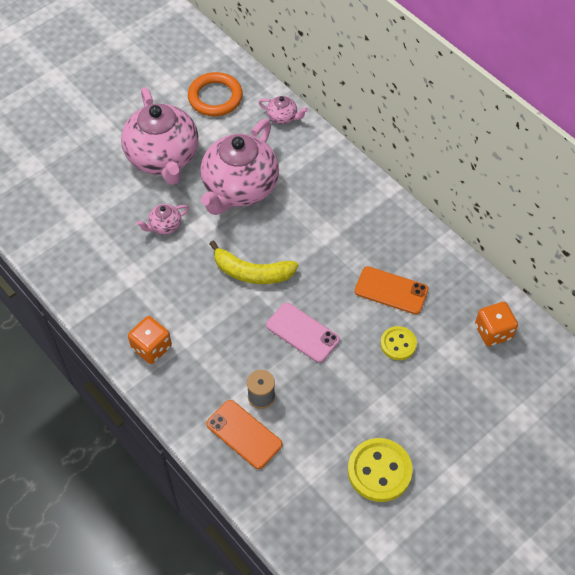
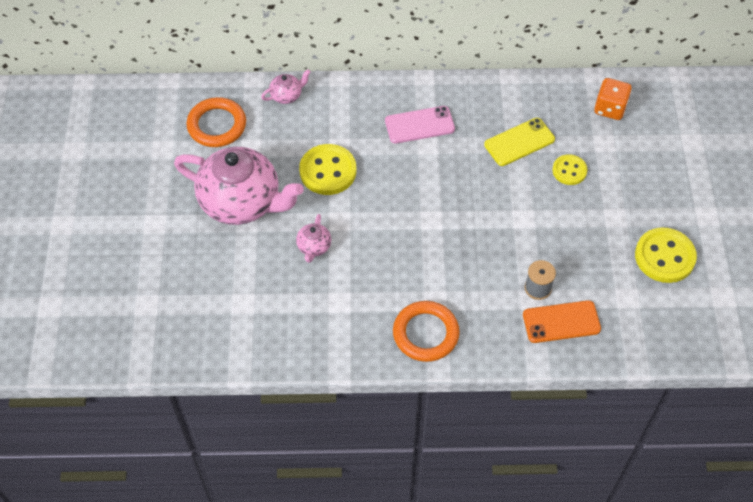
camera: 50 degrees left, 0 degrees up
orange dice [128,316,172,364] -> orange ring [393,301,460,362]
pink teapot [200,119,279,215] -> yellow button [299,144,356,195]
yellow banana [209,241,298,284] -> none
pink phone [266,302,340,363] -> pink phone moved to [385,106,455,144]
orange phone [355,266,429,314] -> yellow phone [484,118,555,166]

